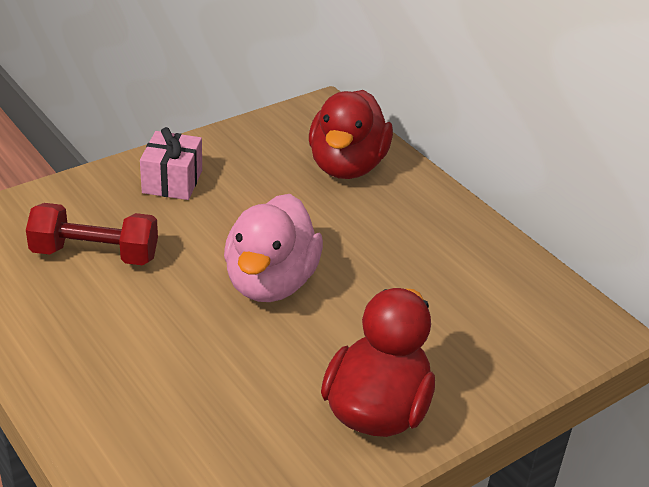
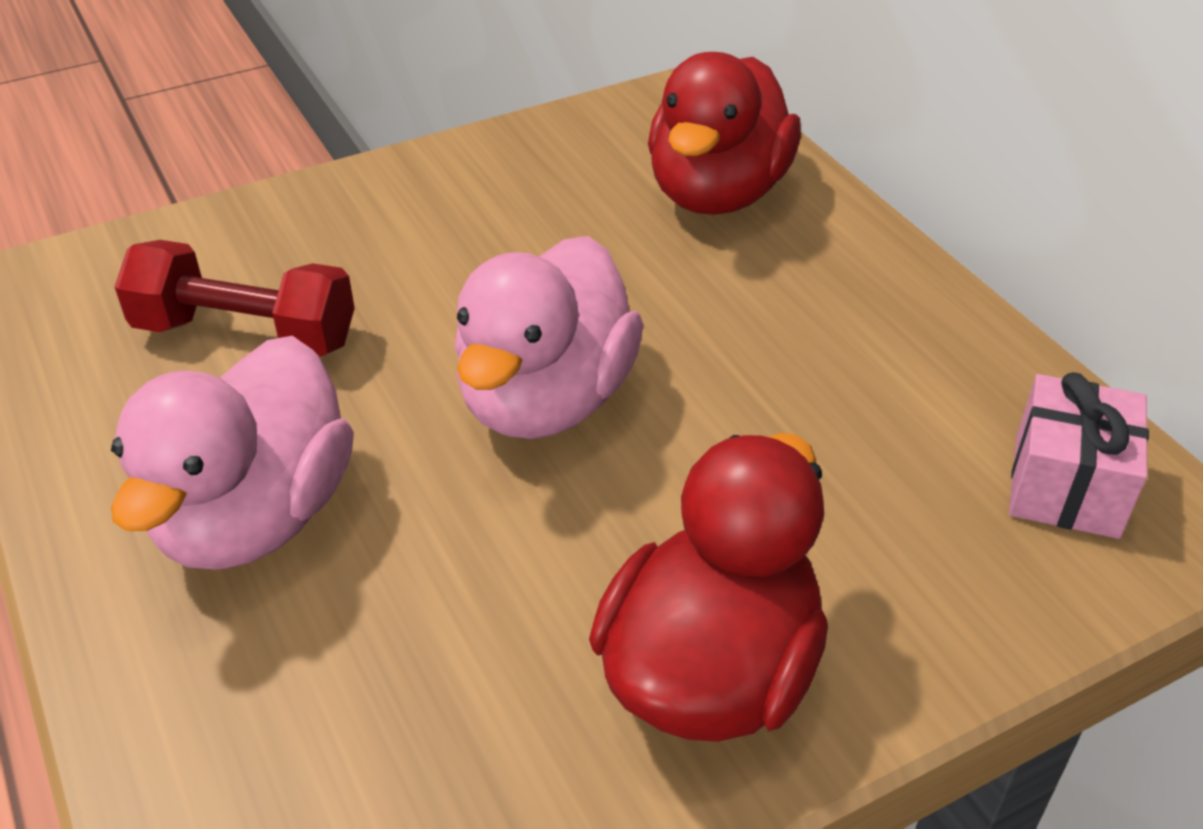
camera: 10 degrees right, 5 degrees up
pink gift [140,127,202,200] -> pink gift moved to [1009,372,1149,539]
none -> pink duck [111,336,354,570]

